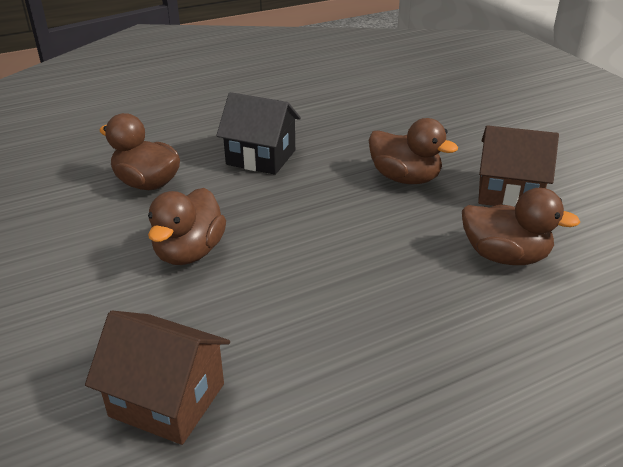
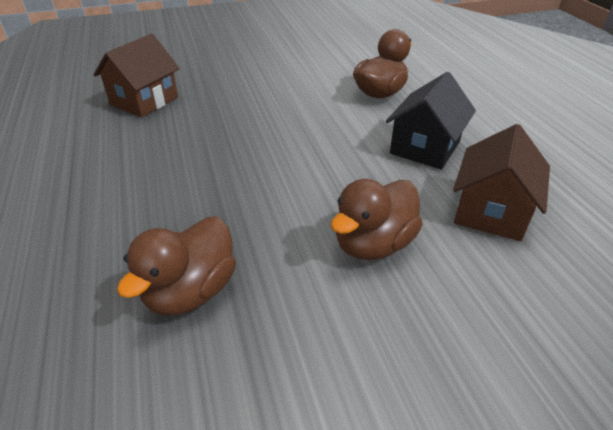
camera: 100 degrees right, 5 degrees up
brown duck [148,188,226,265] -> none
brown house [478,125,559,207] -> brown house moved to [453,124,550,241]

